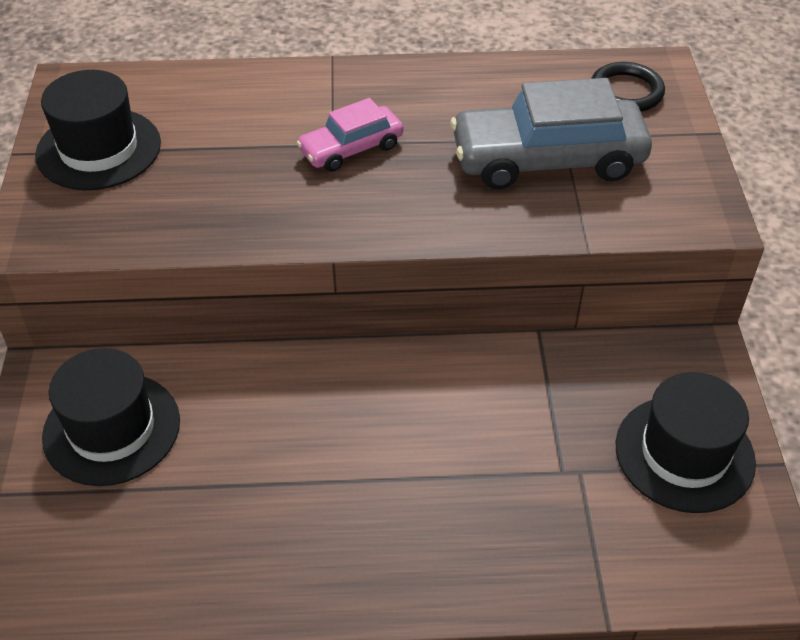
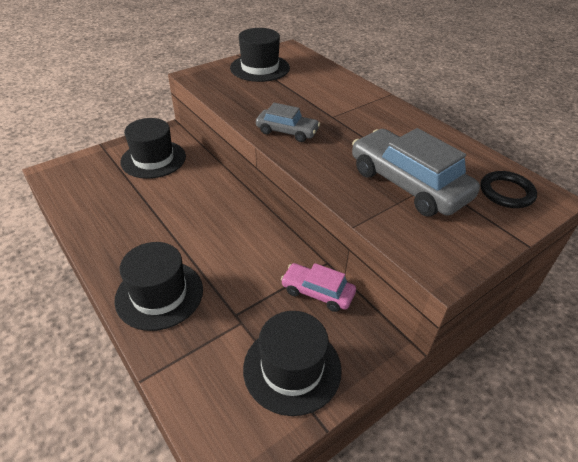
camera: 55 degrees right, 5 degrees down
pink car [296,98,403,172] -> pink car moved to [281,263,356,312]
none -> black hat [114,242,203,331]
none -> grey car [256,103,320,142]

